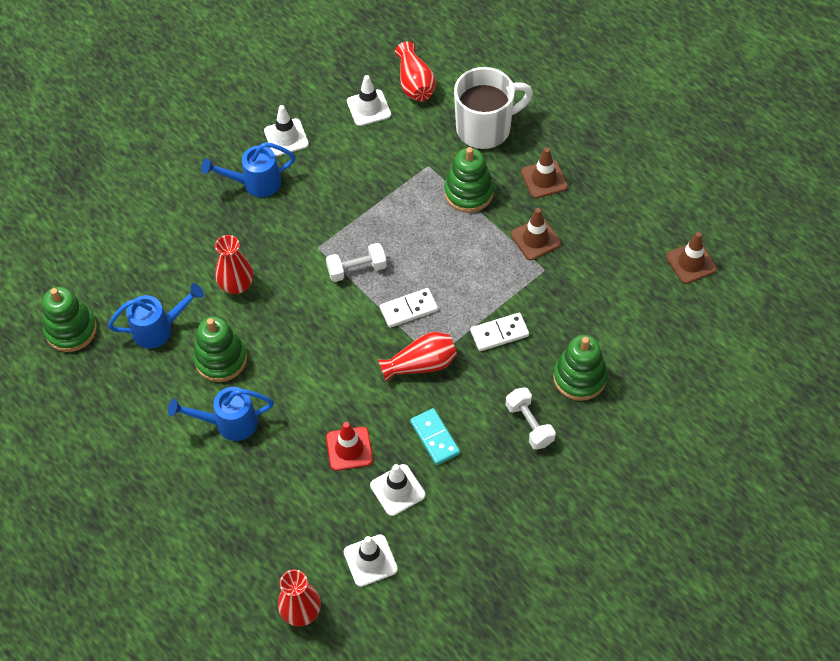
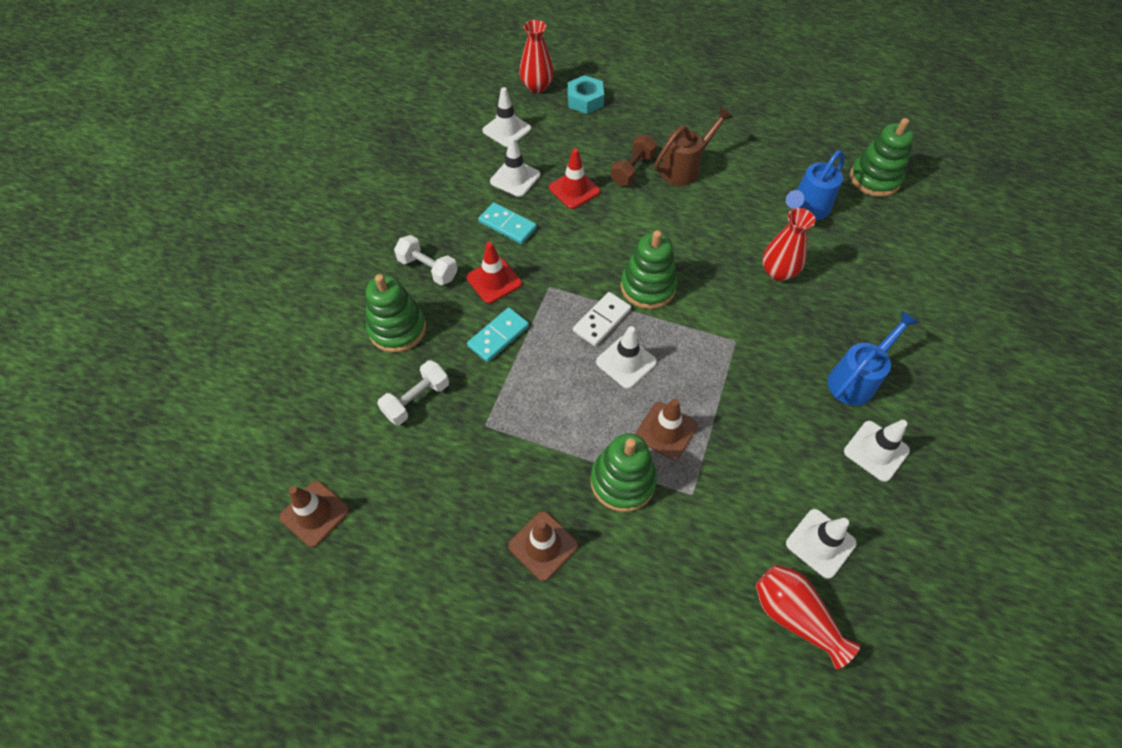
camera: 150 degrees right, 0 degrees up
blue watering can [168,387,274,441] -> brown watering can [654,107,733,186]
green stacking toy [193,317,247,382] -> green stacking toy moved to [621,230,678,309]
white dumbbell [326,243,387,282] -> white dumbbell moved to [377,360,449,425]
red vase [378,332,457,382] -> none
white mug [454,67,533,149] -> none
white domino [470,313,529,351] -> turquoise domino [467,307,529,362]
brown traffic cone [511,208,561,260] -> brown traffic cone moved to [635,398,698,460]
none -> red traffic cone [466,242,522,304]
none -> turquoise nut [568,75,604,114]
none -> white traffic cone [596,326,657,389]
none -> brown dumbbell [611,135,657,186]

